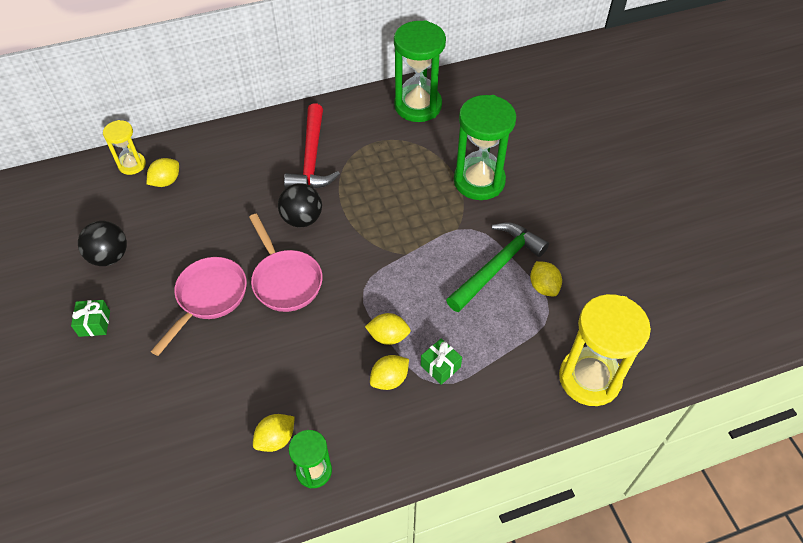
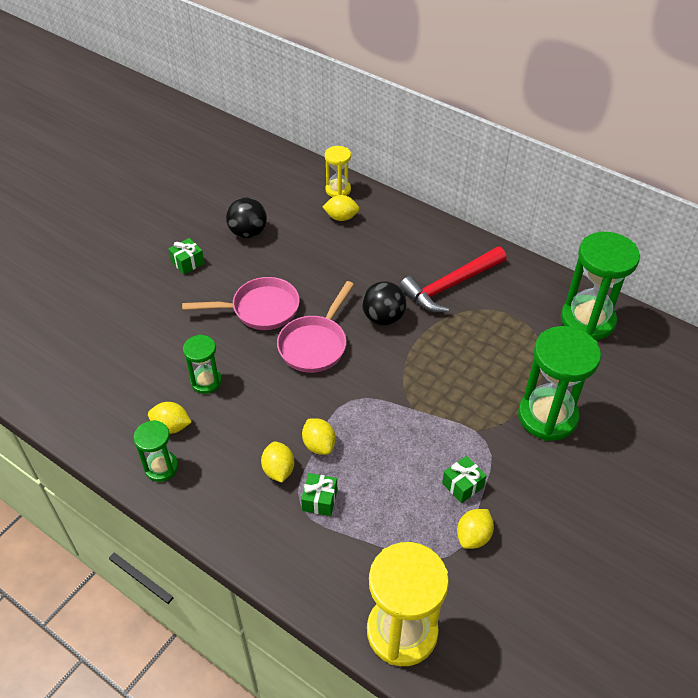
camera: 55 degrees right, 5 degrees down
yellow lemon [370,355,409,390] -> yellow lemon turned 60 degrees clockwise [261,442,294,483]
green hammer [446,223,549,312] -> green gift [442,456,486,503]
none -> green hourglass [183,335,222,394]

